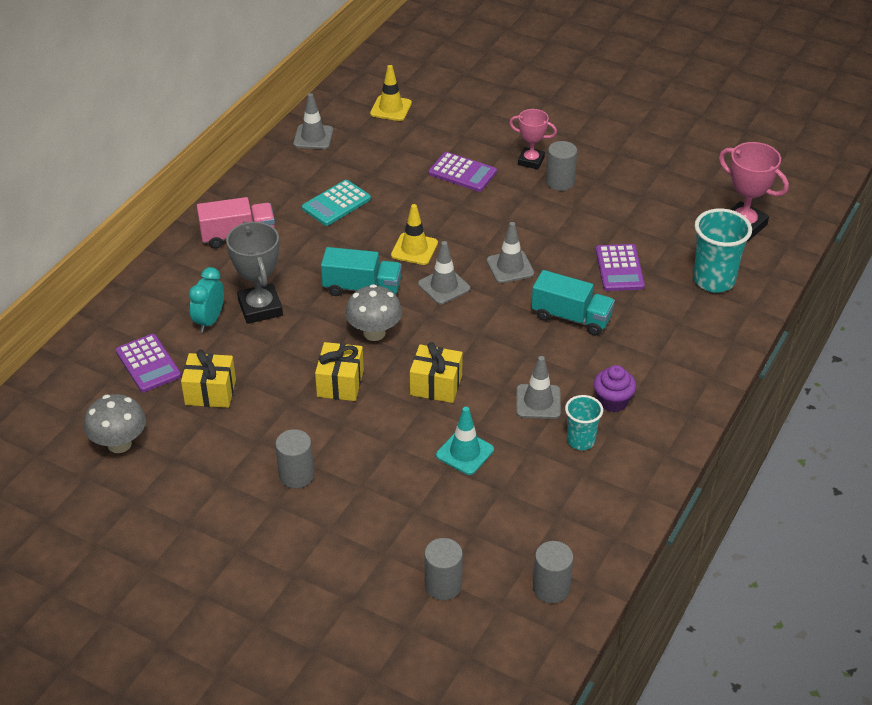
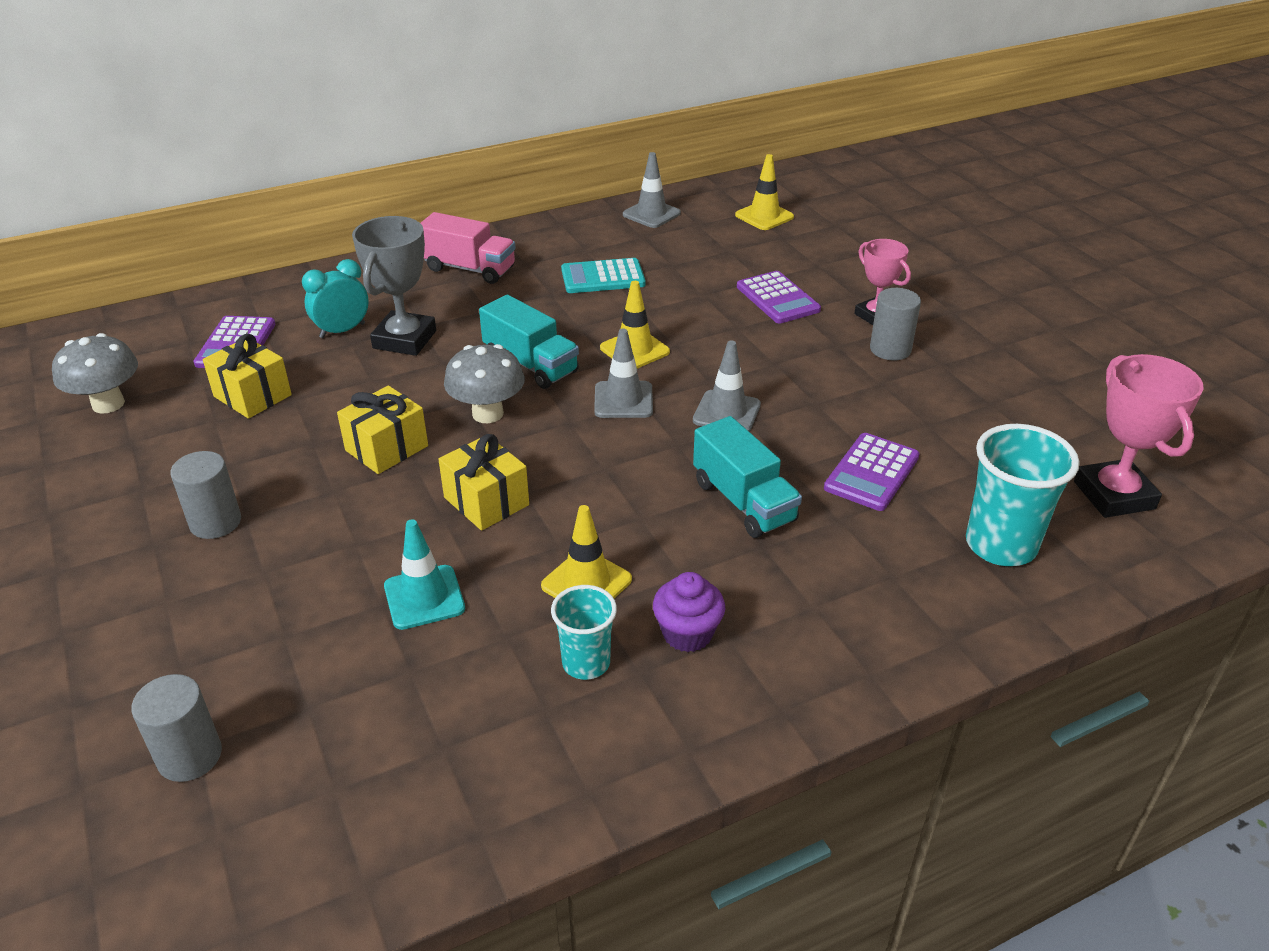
camera: 35 degrees right, 5 degrees down
grey traffic cone [516,356,561,419] -> yellow traffic cone [541,505,632,598]
grey cylinder [533,541,573,603] -> none

